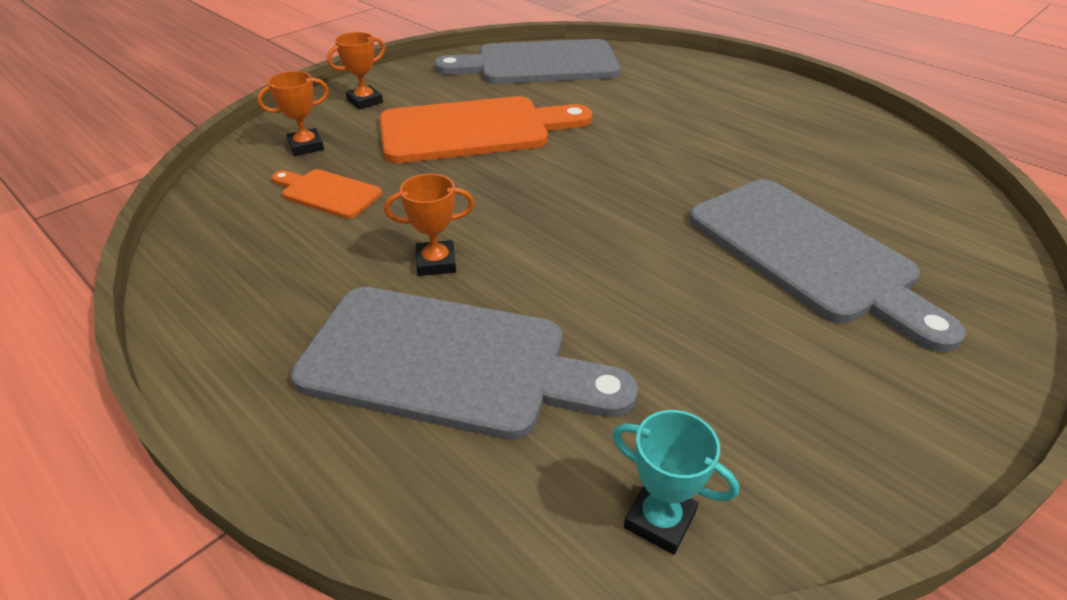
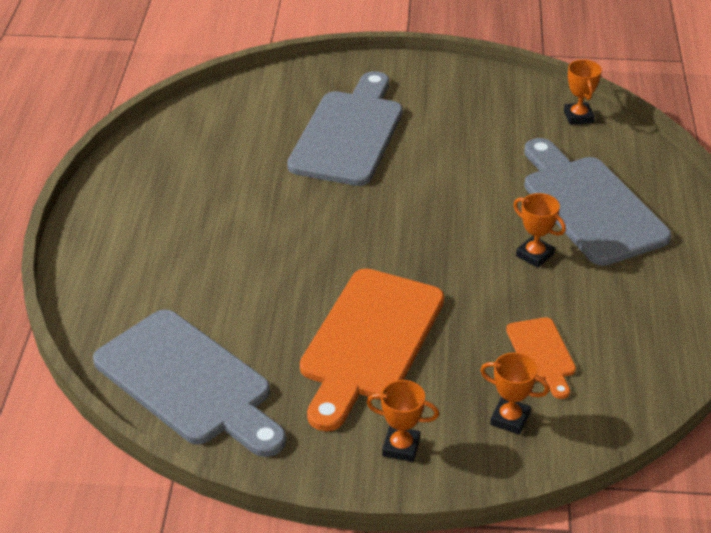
camera: 130 degrees left, 0 degrees up
orange cutting board [379,96,593,163] -> orange cutting board turned 105 degrees counterclockwise [300,269,444,431]
turquoise trophy [612,410,739,555] -> orange trophy [564,60,602,125]

